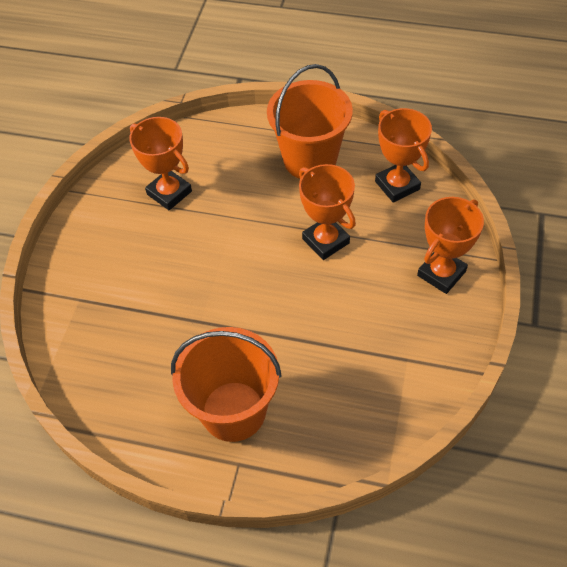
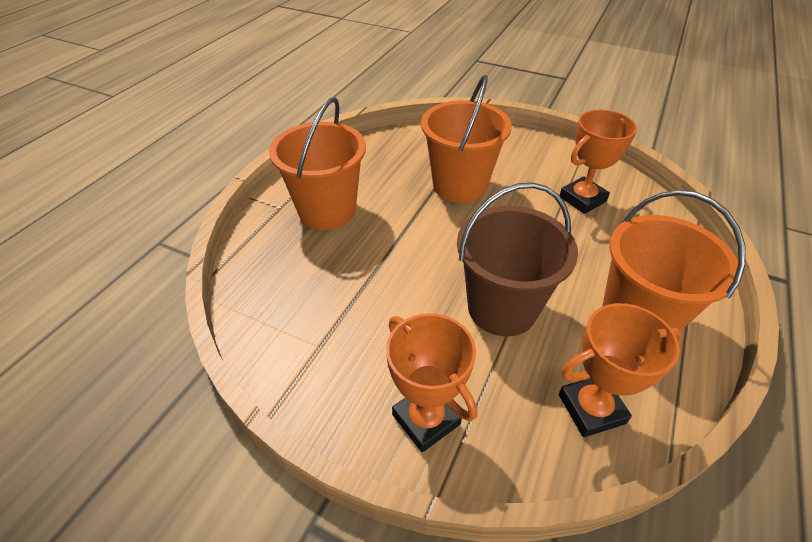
camera: 100 degrees right, 10 degrees down
orange trophy [299,164,356,260] -> brown bucket [457,182,578,336]
none -> orange bucket [421,75,512,203]

